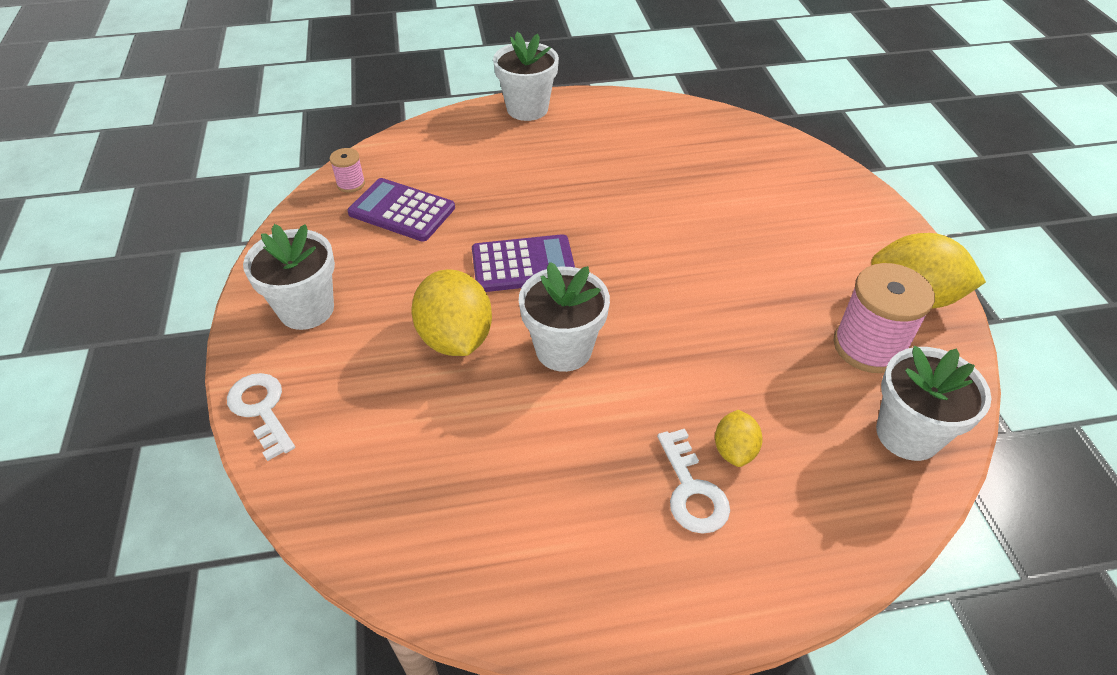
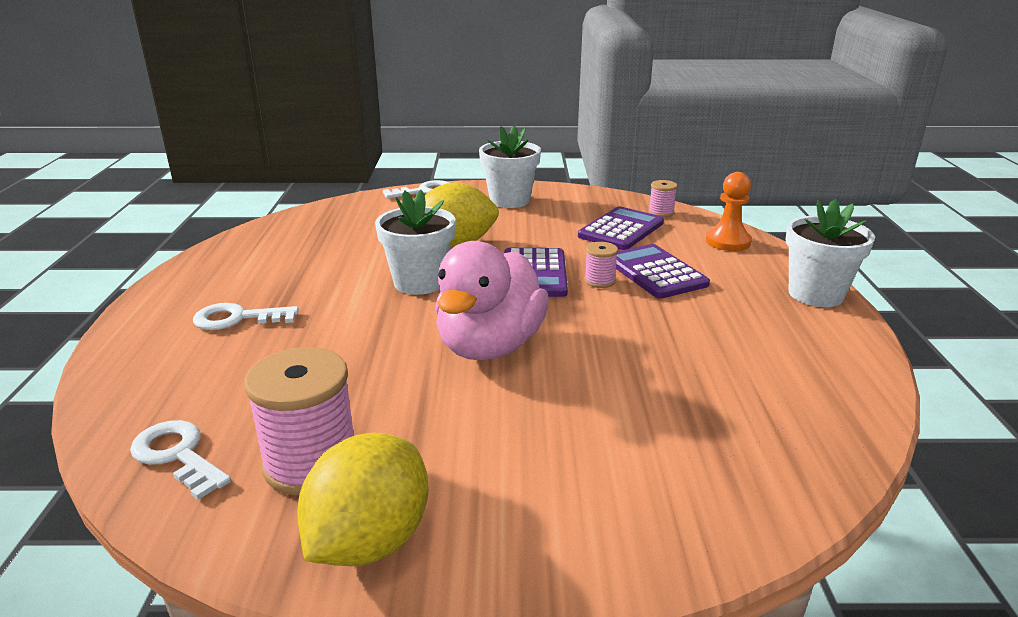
camera: 100 degrees right, 20 degrees down
yellow lemon [715,410,763,467] -> none
white flower pot [876,346,992,461] -> white key [130,420,231,500]
none -> pink duck [435,241,549,360]
none -> pink spool [584,242,618,288]
none -> purple calculator [616,244,710,299]
none -> orange pawn [706,172,752,251]

